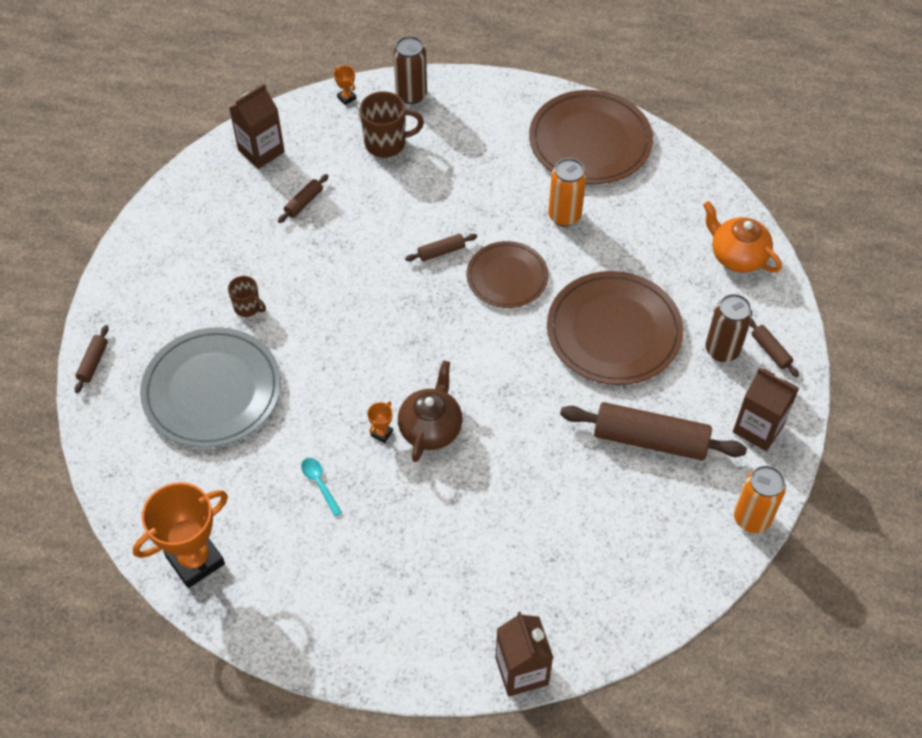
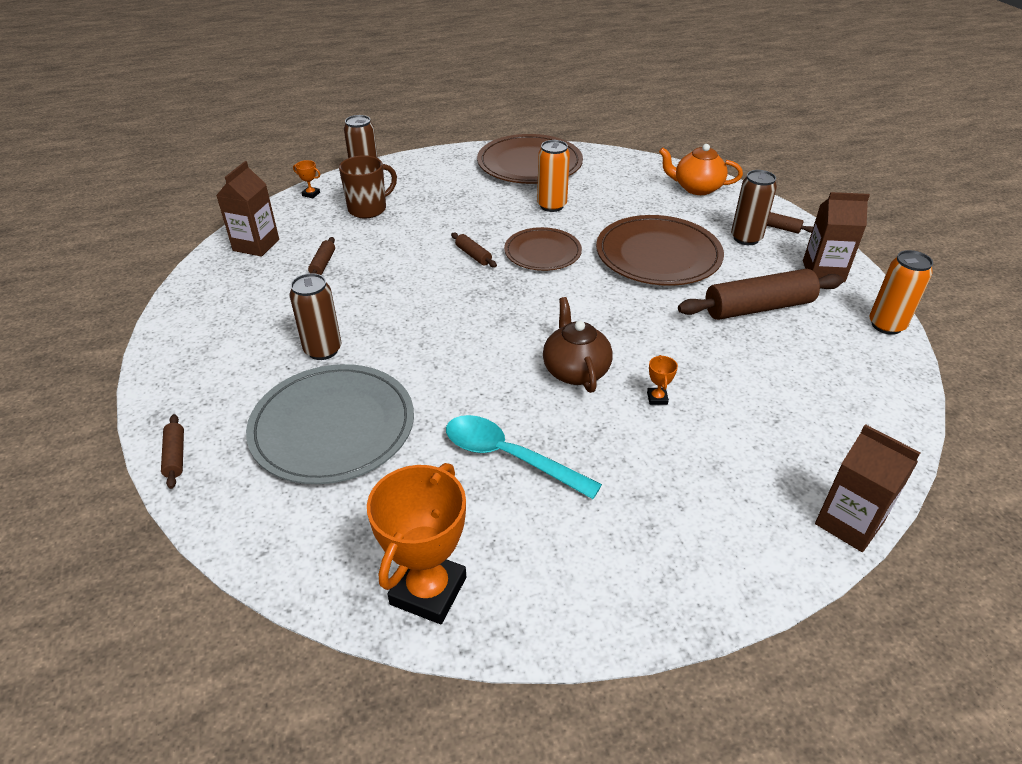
camera: 30 degrees left, 15 degrees down
brown mug [228,276,266,317] -> brown can [290,273,341,360]
turquoise spoon [301,458,342,517] -> turquoise spoon [446,415,602,499], size x2.04
orange trophy [367,401,393,443] -> orange trophy moved to [647,355,678,405]
brown rolling pin [405,234,477,261] -> brown rolling pin turned 75 degrees counterclockwise [451,233,497,267]

